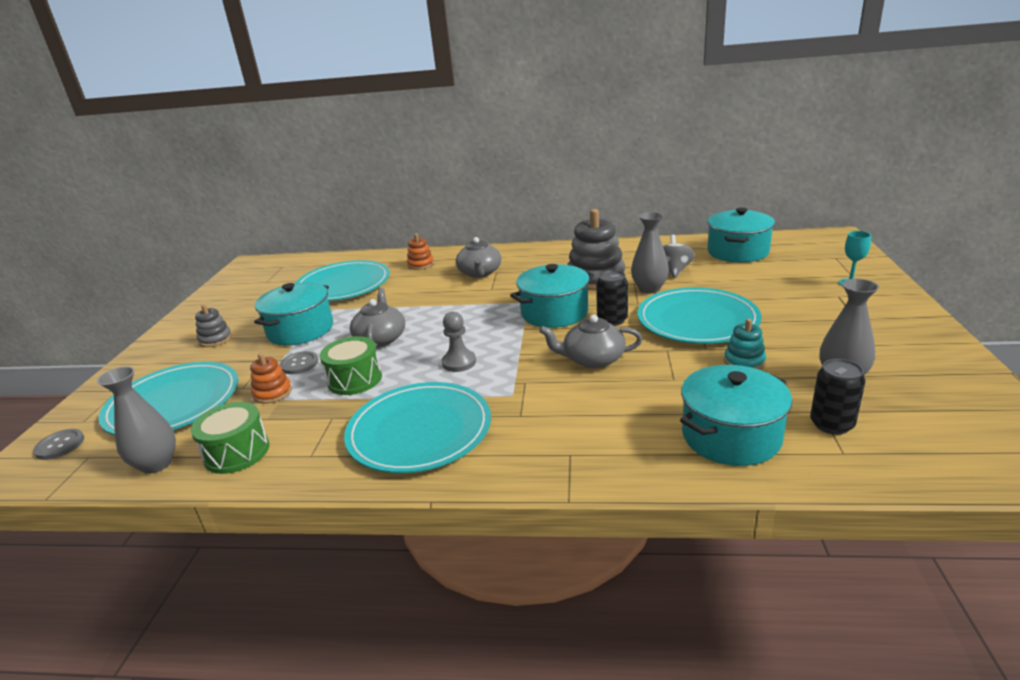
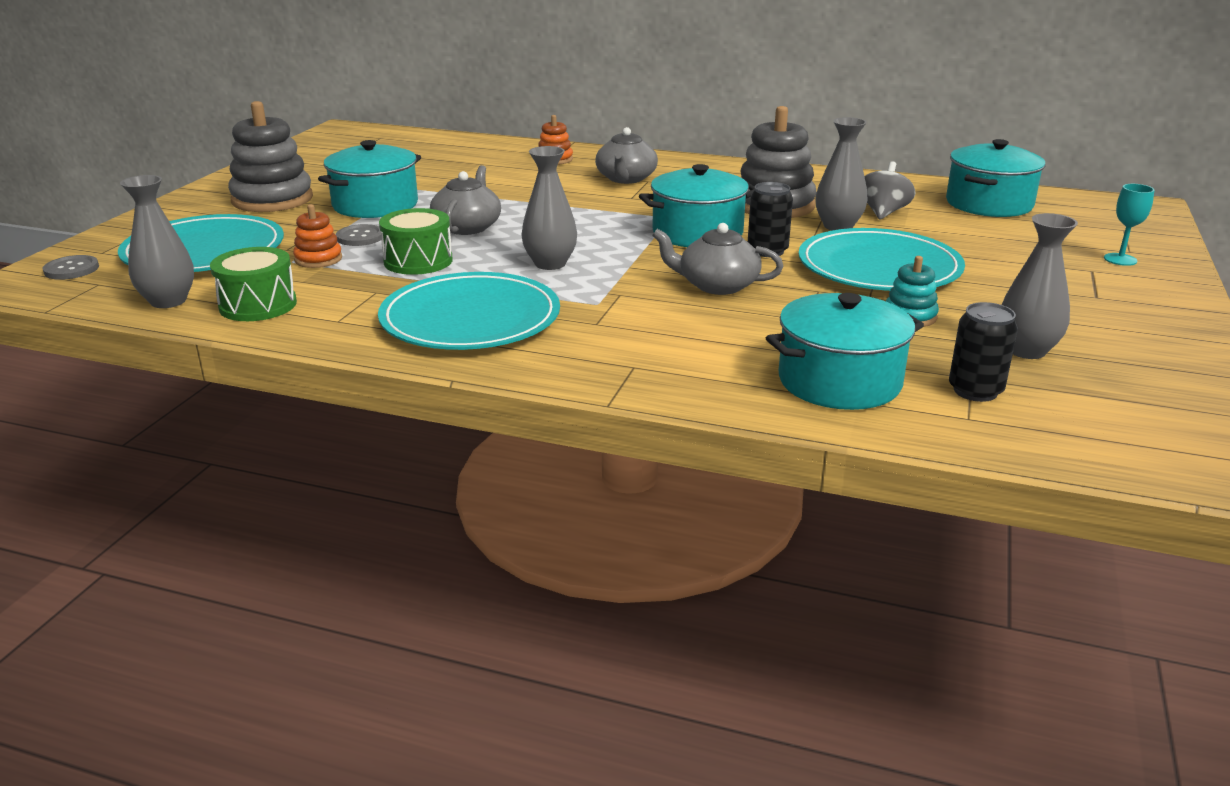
camera: 10 degrees right, 0 degrees up
grey stacking toy [195,304,232,347] -> grey stacking toy [228,101,313,212], size x1.96
turquoise plate [295,260,390,301] -> none
grey pawn [442,312,476,372] -> grey vase [521,146,577,270]

